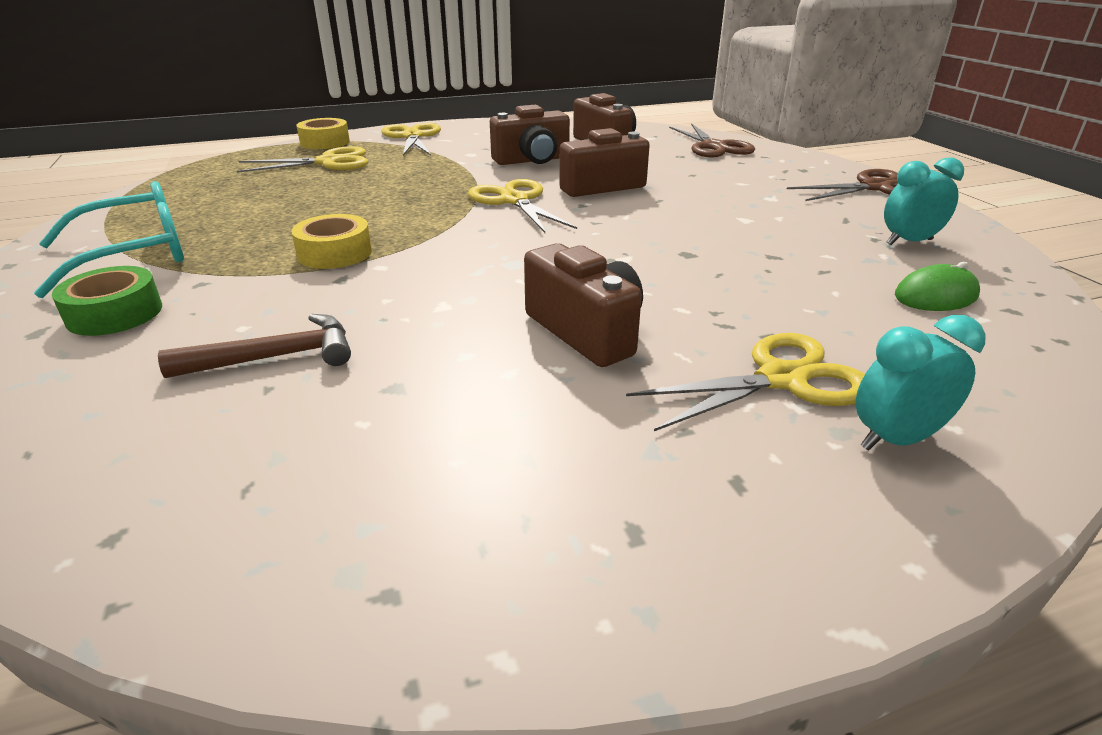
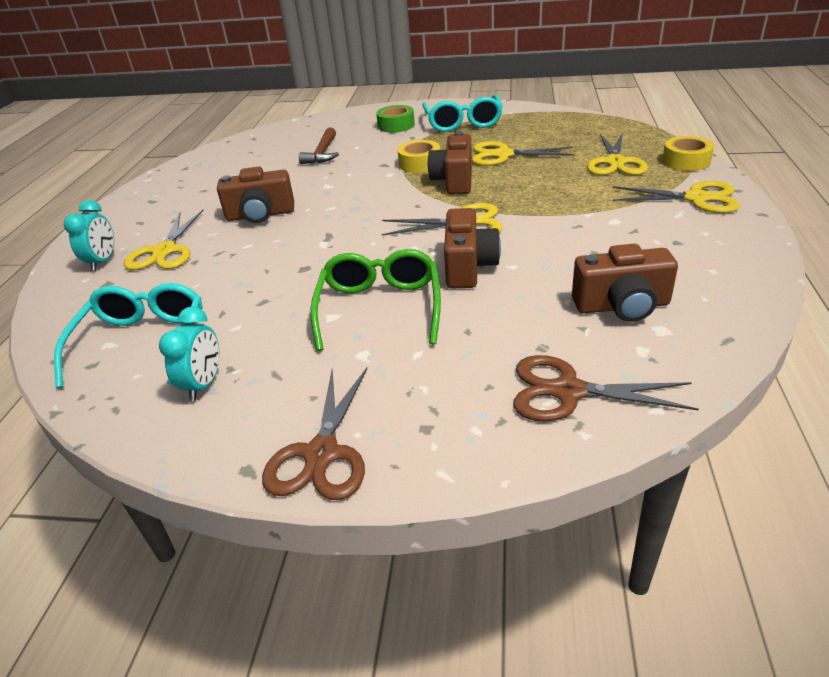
camera: 120 degrees right, 5 degrees up
brown camera [490,105,570,165] -> brown camera moved to [428,131,472,195]
green mouse [895,262,980,311] -> turquoise glasses [54,283,202,388]
none -> green glasses [310,249,441,351]
none -> yellow scissors [472,141,574,166]

